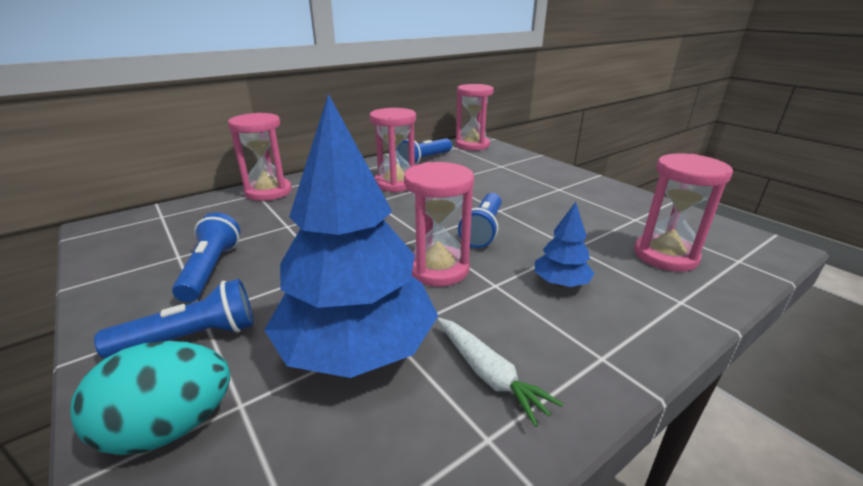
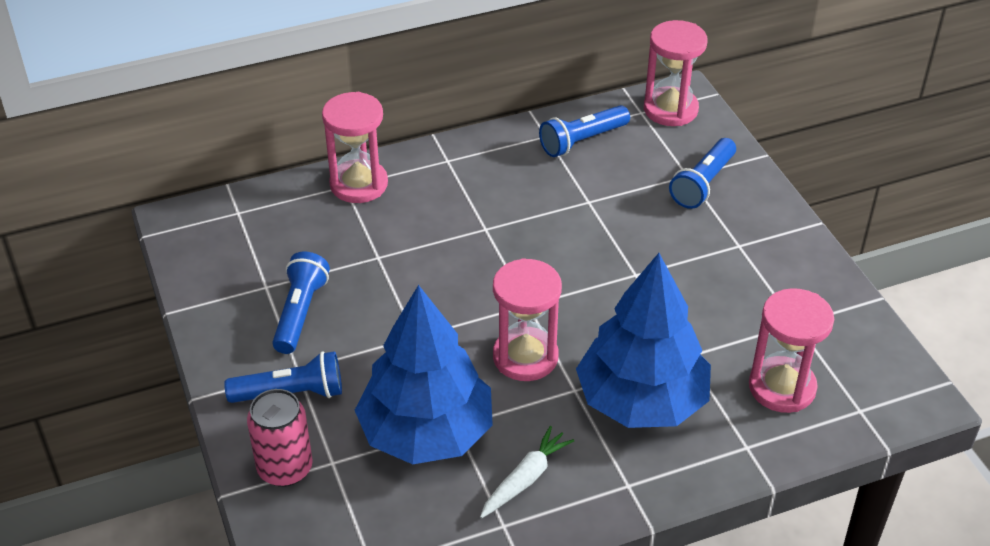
camera: 15 degrees right, 15 degrees up
turquoise egg [70,341,230,455] -> pink can [247,389,313,487]
pink hourglass [370,108,416,192] -> none
white carrot [437,318,563,427] -> white carrot turned 120 degrees counterclockwise [480,426,574,518]
blue flashlight [458,193,502,248] -> blue flashlight moved to [669,138,736,209]
blue tree [535,202,594,287] -> blue tree [576,253,711,428], size x2.24

